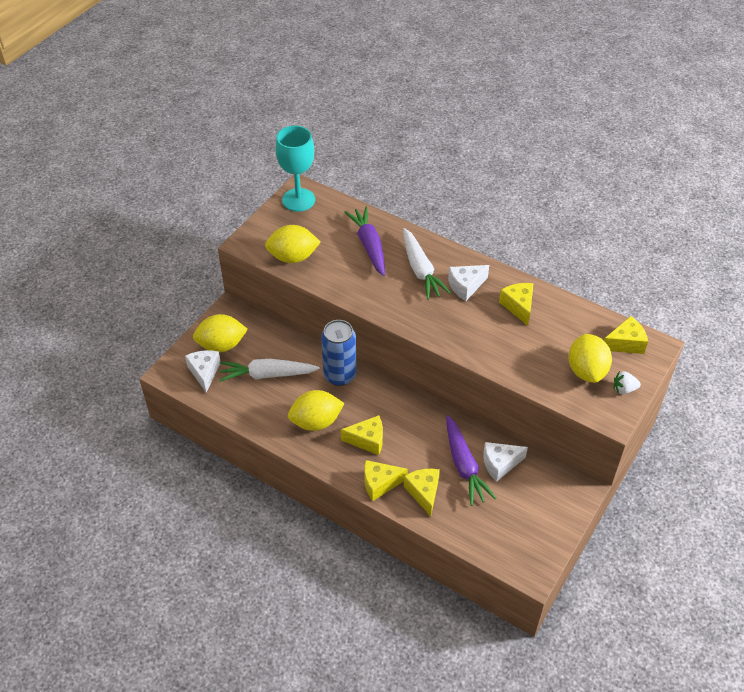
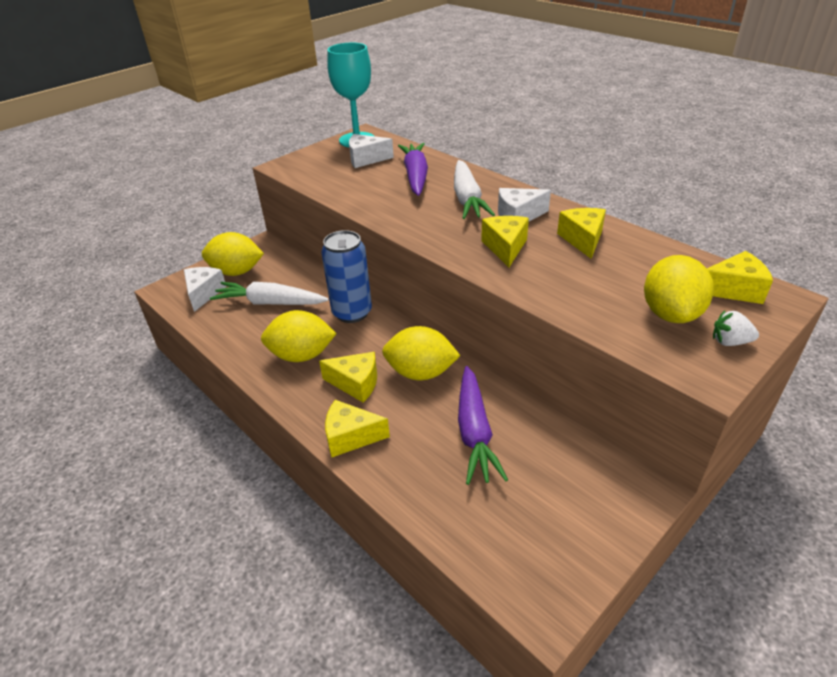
camera: 15 degrees right, 10 degrees down
yellow lemon [265,225,321,263] -> yellow lemon moved to [382,326,460,380]
yellow cheese [403,469,440,516] -> yellow cheese moved to [481,216,529,267]
white cheese [483,442,528,482] -> white cheese moved to [349,134,394,168]

